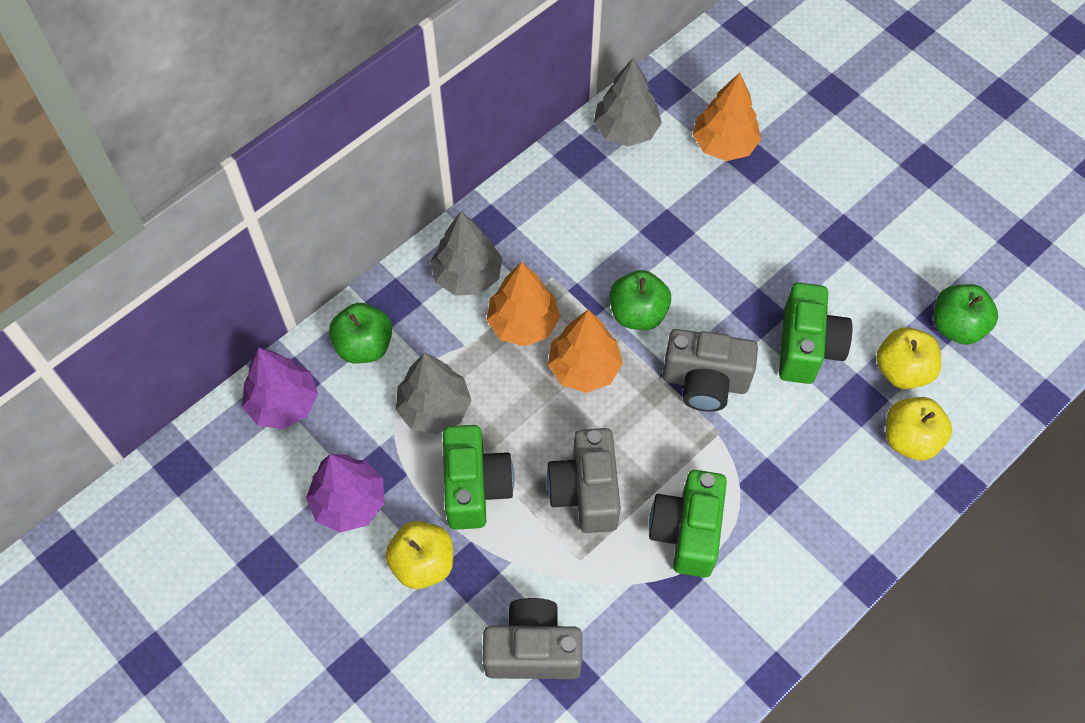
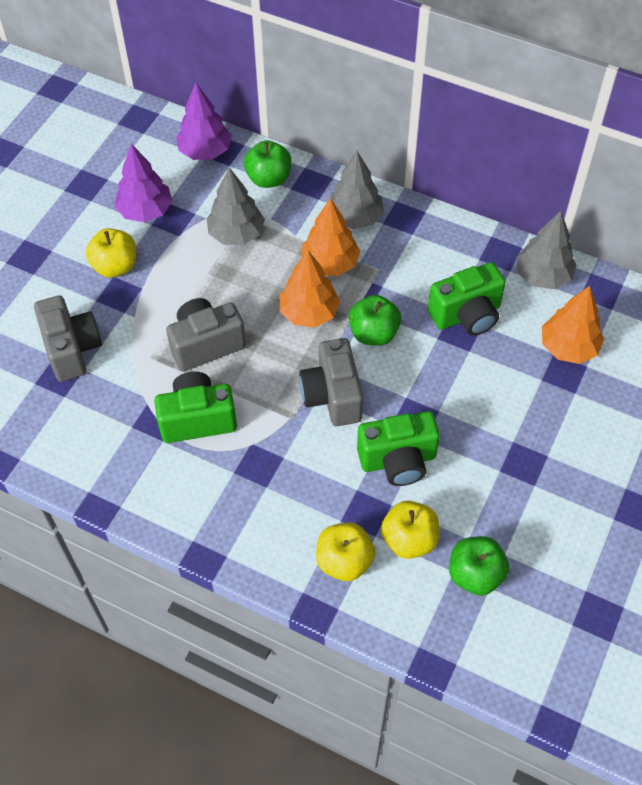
camera: 70 degrees right, 5 degrees down
green camera [443,425,514,530] -> green camera moved to [428,262,506,336]

